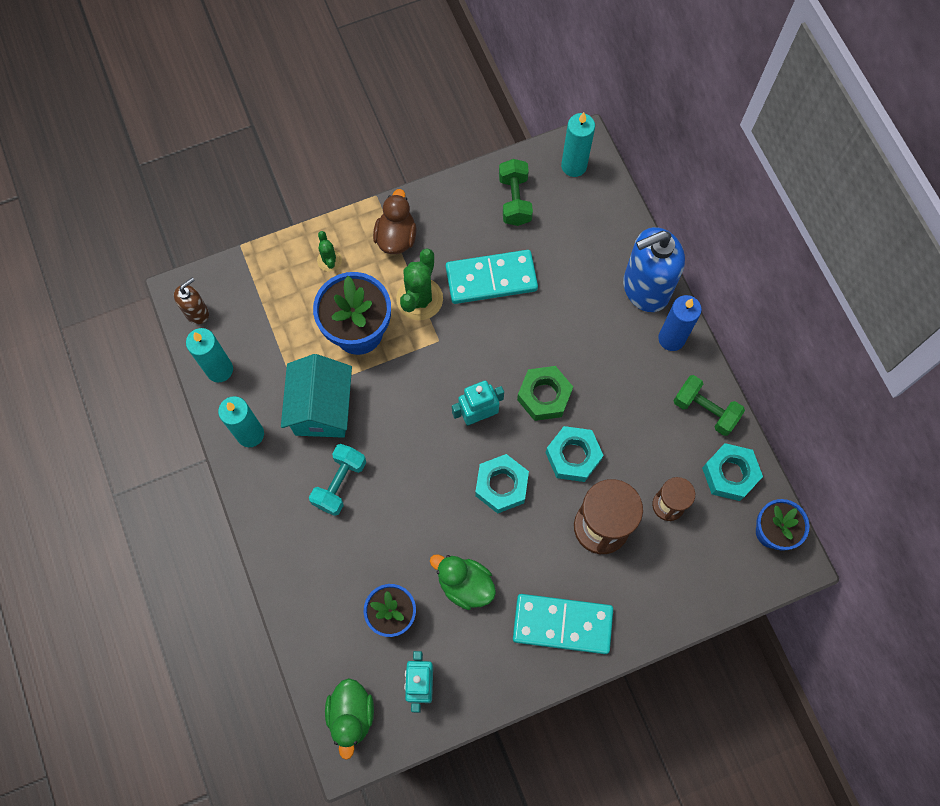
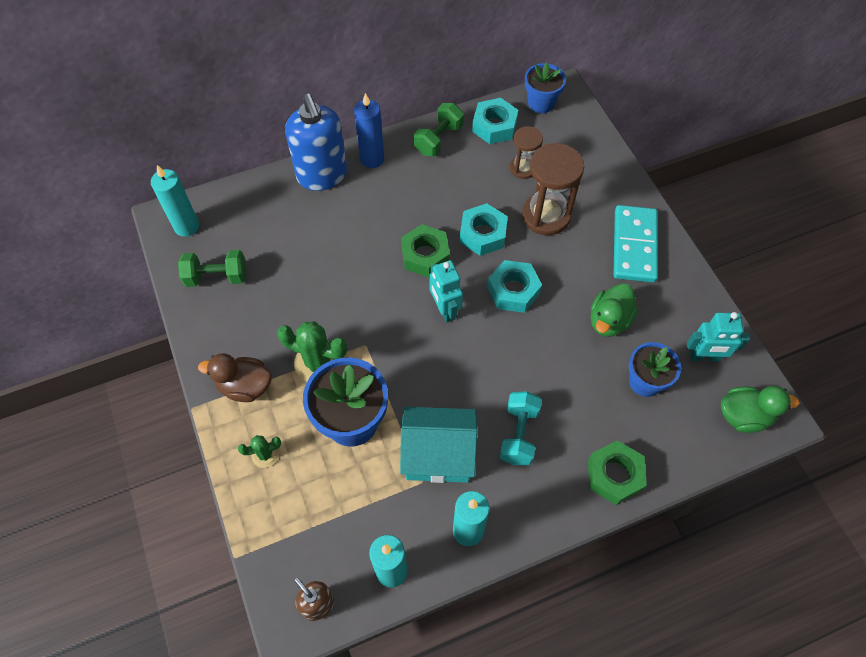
camera: 90 degrees left, 10 degrees down
turquoise dumbbell [309,444,366,516] -> turquoise dumbbell turned 75 degrees clockwise [500,391,542,465]
turquoise domino [446,250,538,304] -> none
none -> green nut [588,440,647,505]

